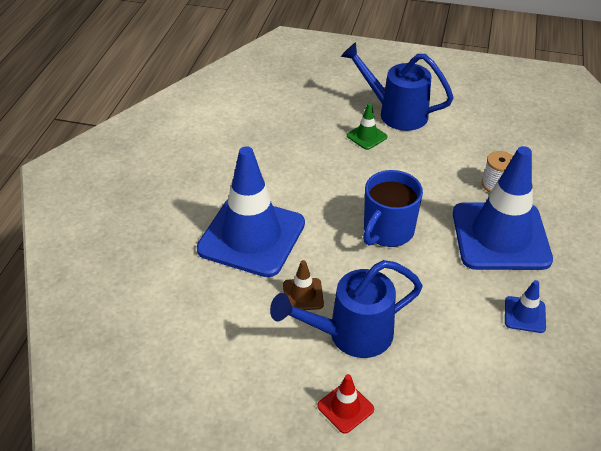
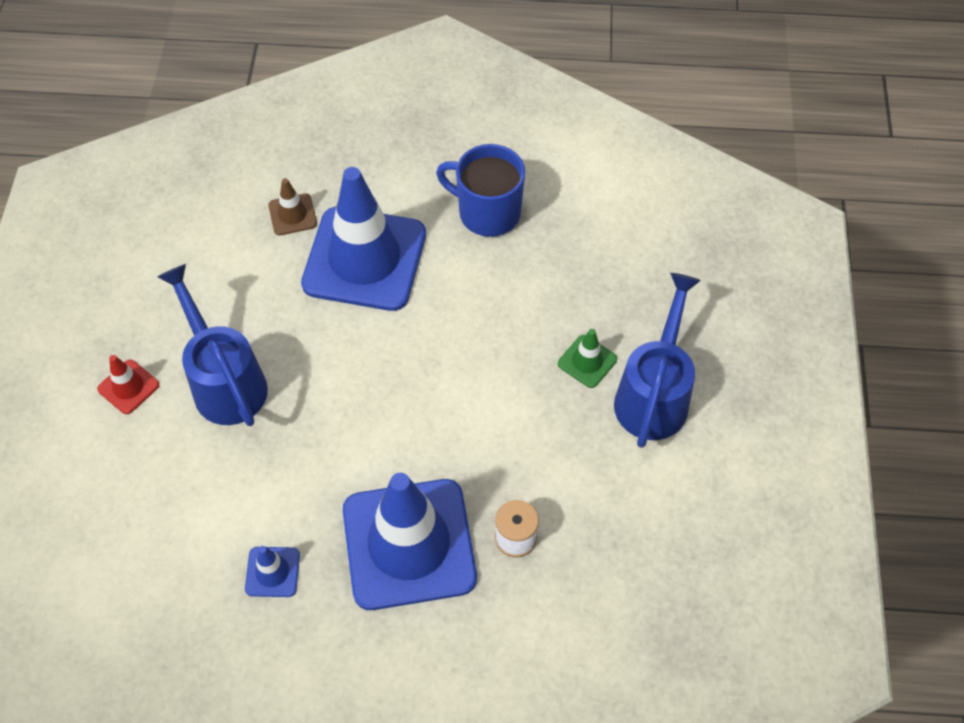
camera: 80 degrees right, 15 degrees up
brown traffic cone [283,260,324,310] -> brown traffic cone moved to [268,178,317,235]
blue mug [363,170,423,247] -> blue mug moved to [436,144,525,237]

